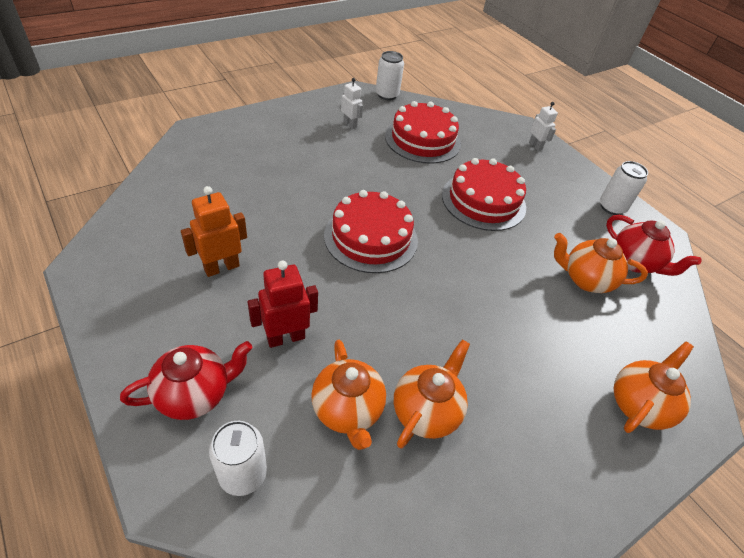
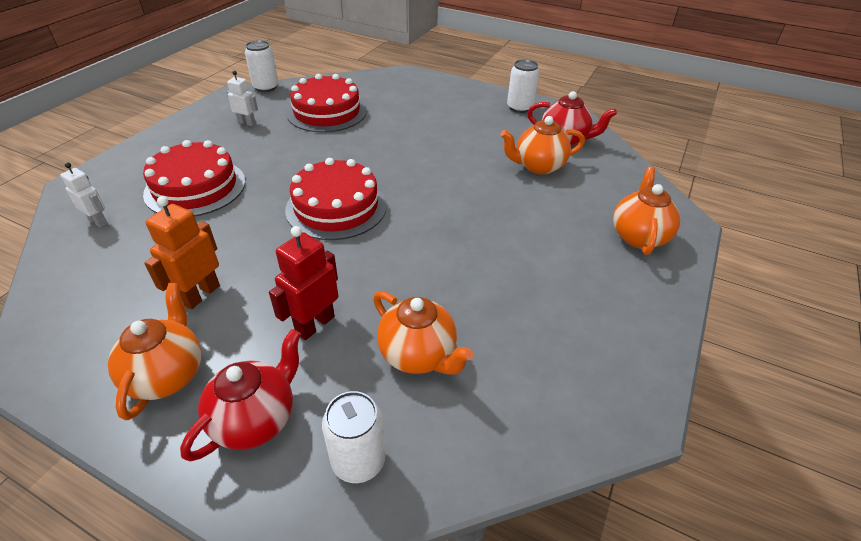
camera: 25 degrees left, 5 degrees down
orange teapot [394,339,470,448] -> orange teapot moved to [108,283,201,420]
red cake [442,158,526,231] -> red cake moved to [143,140,246,216]
white robot [529,102,558,151] -> white robot moved to [60,163,108,228]

